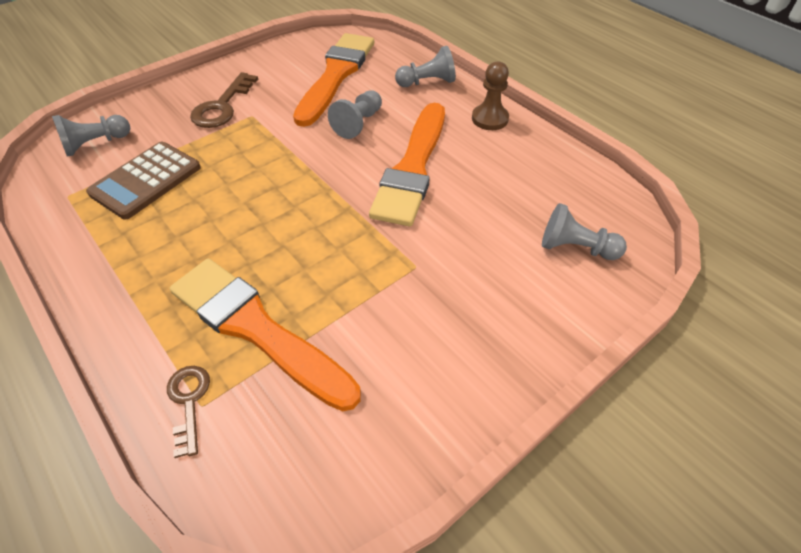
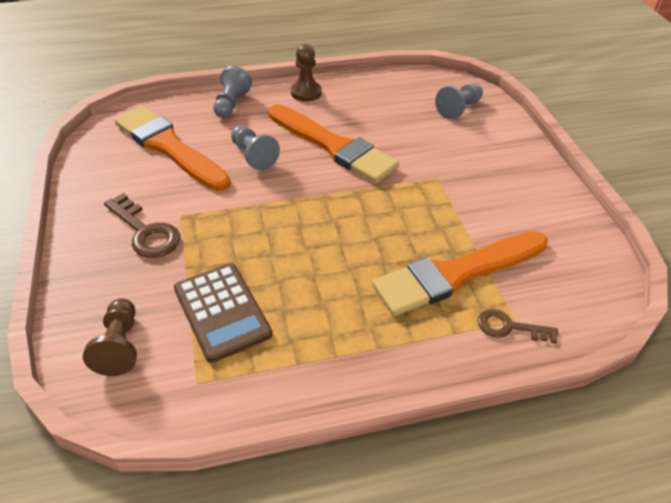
camera: 65 degrees left, 5 degrees down
grey pawn [52,115,130,157] -> brown pawn [83,298,137,376]

